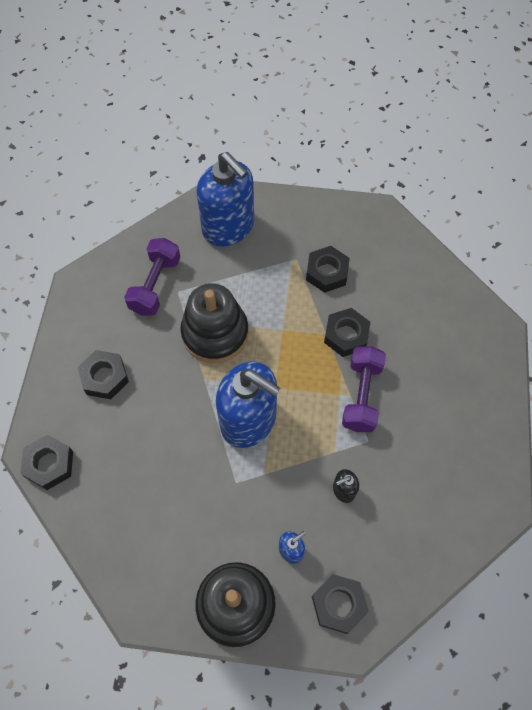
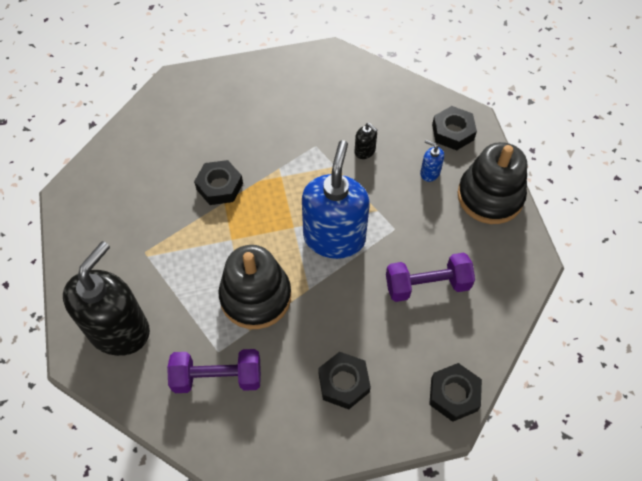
camera: 110 degrees left, 5 degrees down
blue soap dispenser [196,152,254,247] -> black soap dispenser [63,241,150,356]
black nut [306,246,350,293] -> none
purple dumbbell [342,346,386,432] -> purple dumbbell moved to [386,253,475,302]

